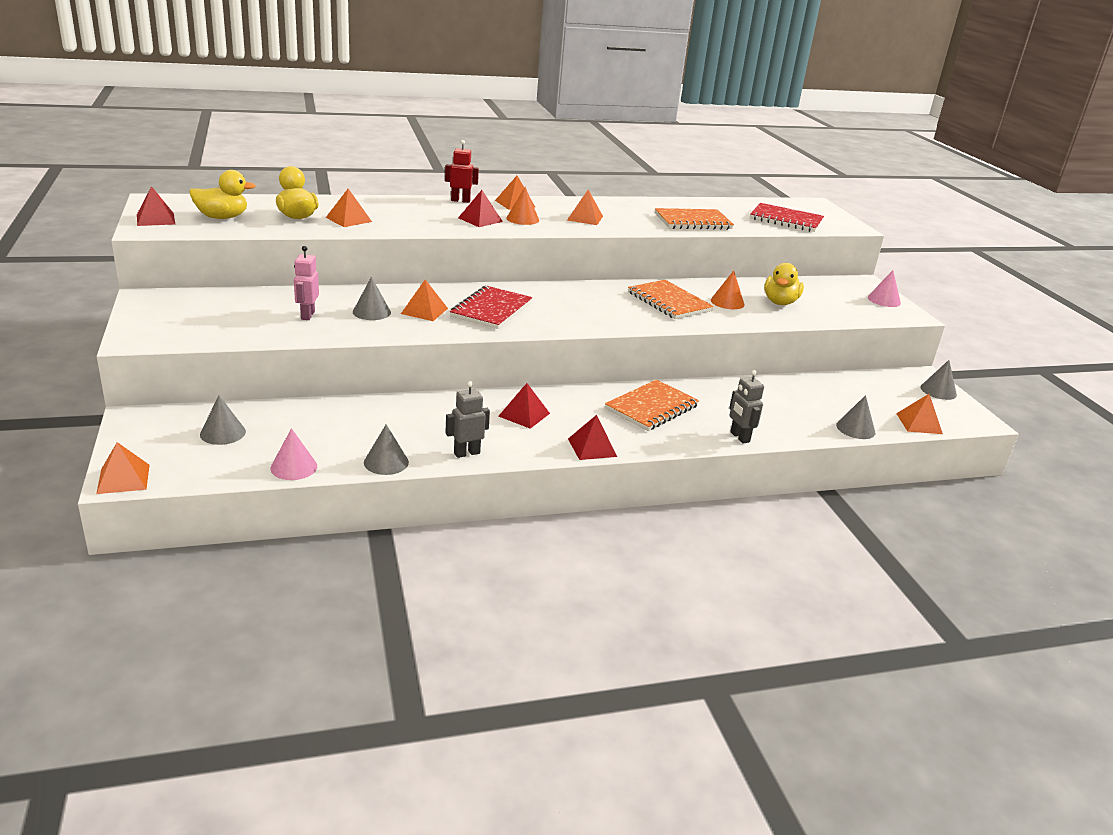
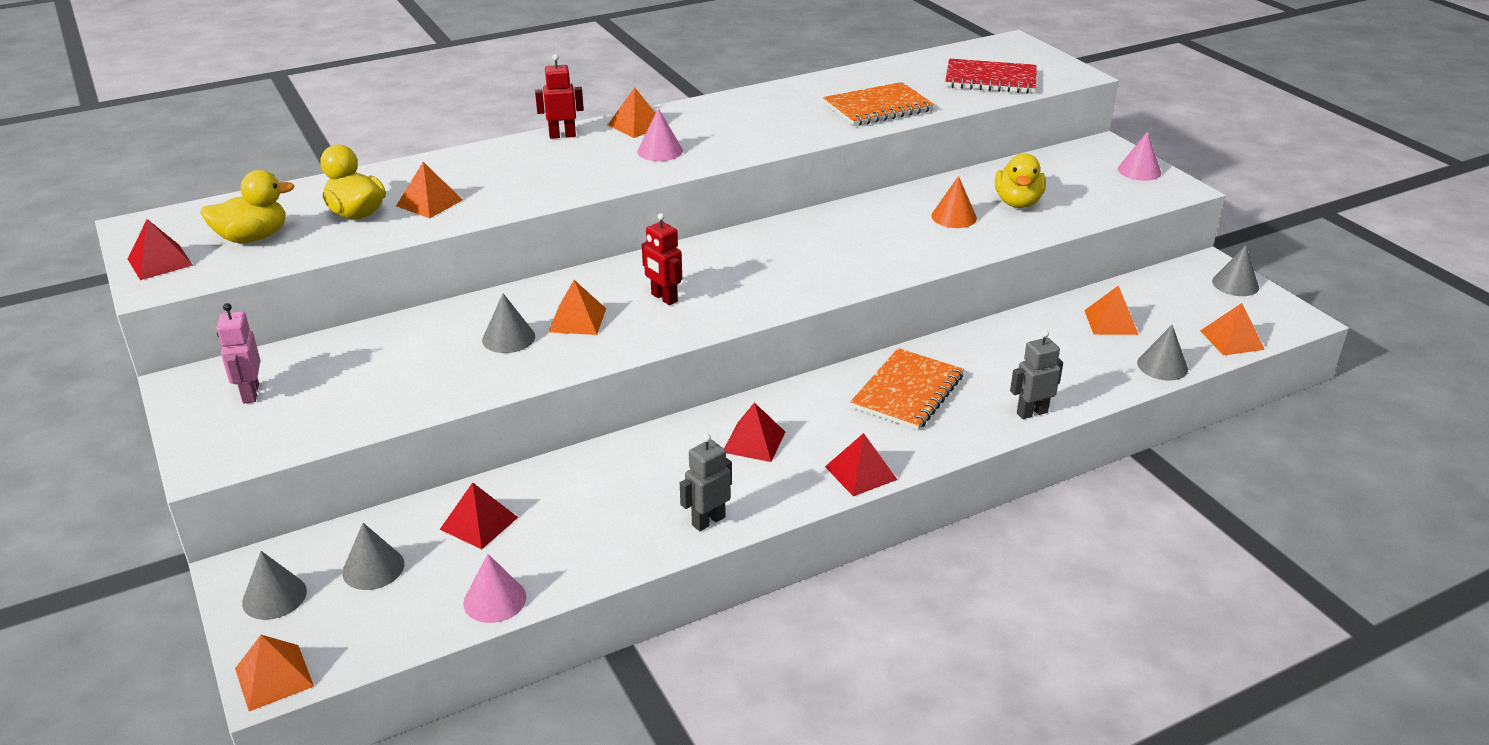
camera: 10 degrees left, 5 degrees up
pink robot [294,246,319,320] -> pink robot moved to [217,303,260,403]
grey cone [364,425,409,475] -> grey cone moved to [242,551,307,620]
red notebook [450,286,532,329] -> red robot [642,213,682,305]
red pyramid [458,190,503,227] -> red pyramid moved to [440,483,518,549]
orange cone [506,187,539,225] -> pink cone [637,108,683,161]
orange pyramid [567,189,603,225] -> orange pyramid moved to [1084,285,1139,335]
orange notebook [628,280,714,319] -> none
grey robot [729,370,764,444] -> grey robot turned 105 degrees clockwise [1010,330,1063,419]

